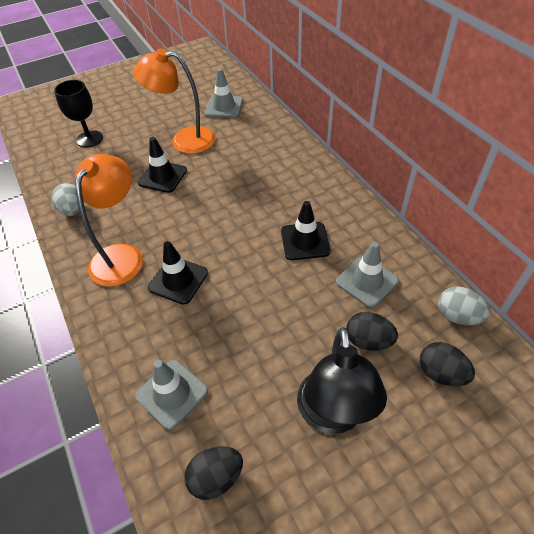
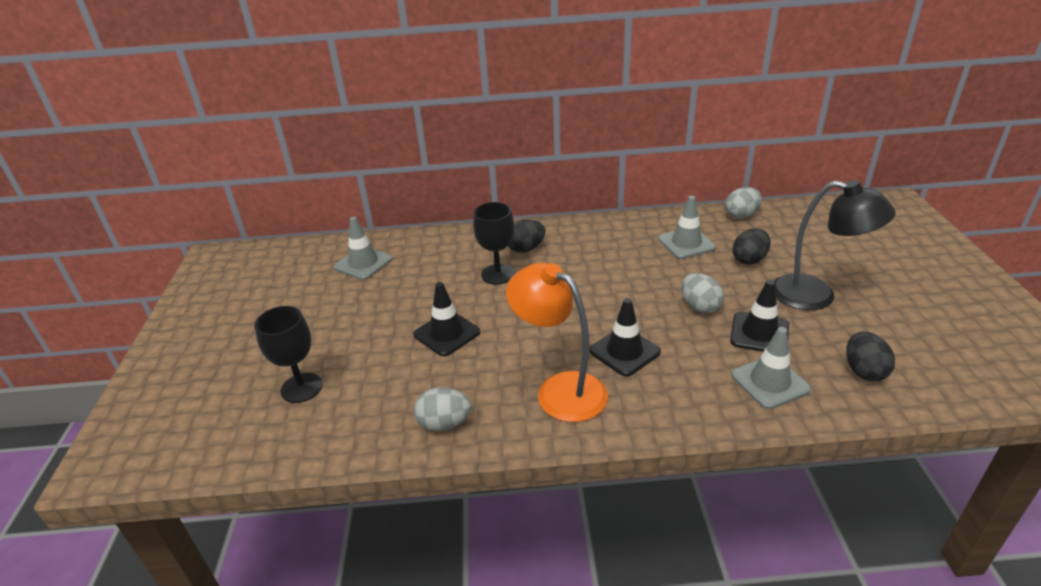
camera: 65 degrees left, 15 degrees down
orange lamp [133,48,216,154] -> none
black traffic cone [281,201,331,260] -> black traffic cone moved to [730,280,789,352]
black egg [420,342,475,386] -> black egg moved to [508,220,545,253]
none -> black goblet [473,202,515,285]
none -> grey egg [681,273,724,314]

